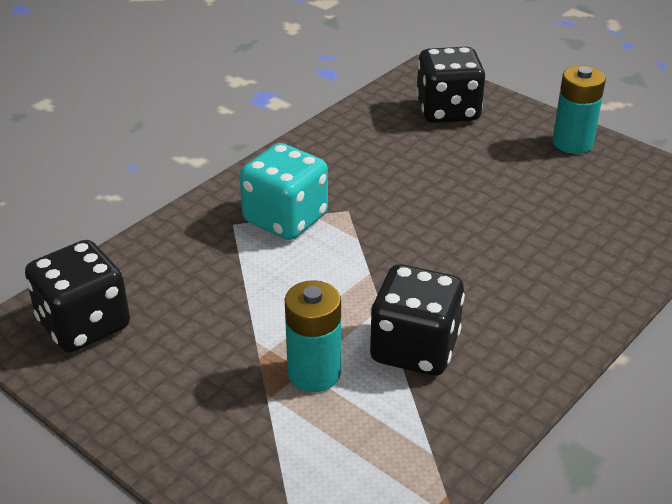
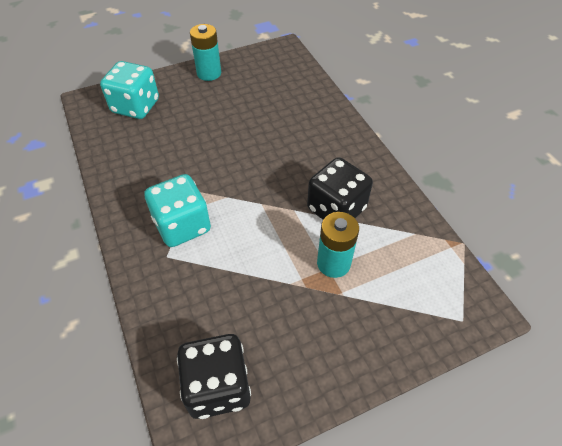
camera: 65 degrees left, 15 degrees up
black dice [416,47,485,123] -> turquoise dice [100,61,159,119]

